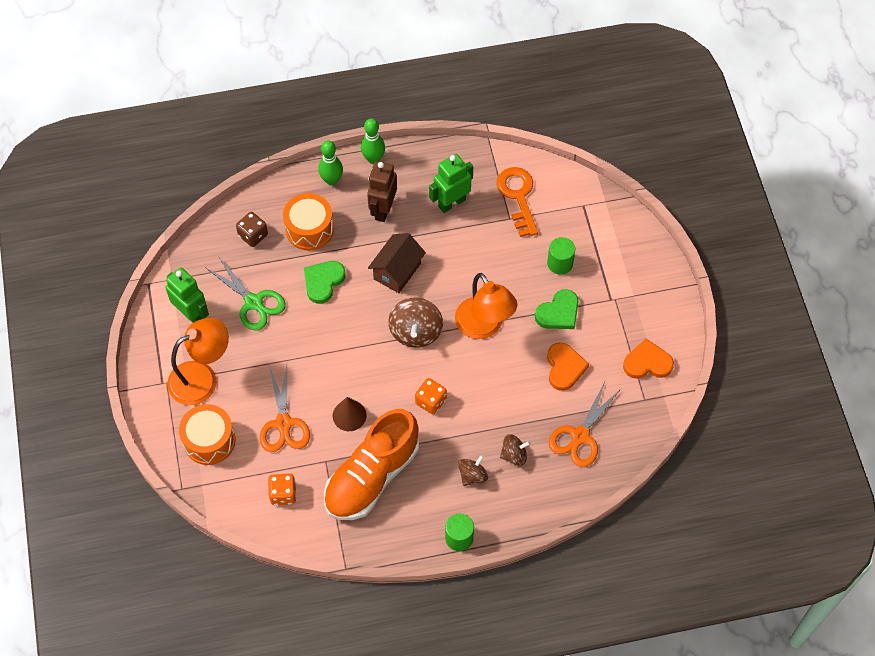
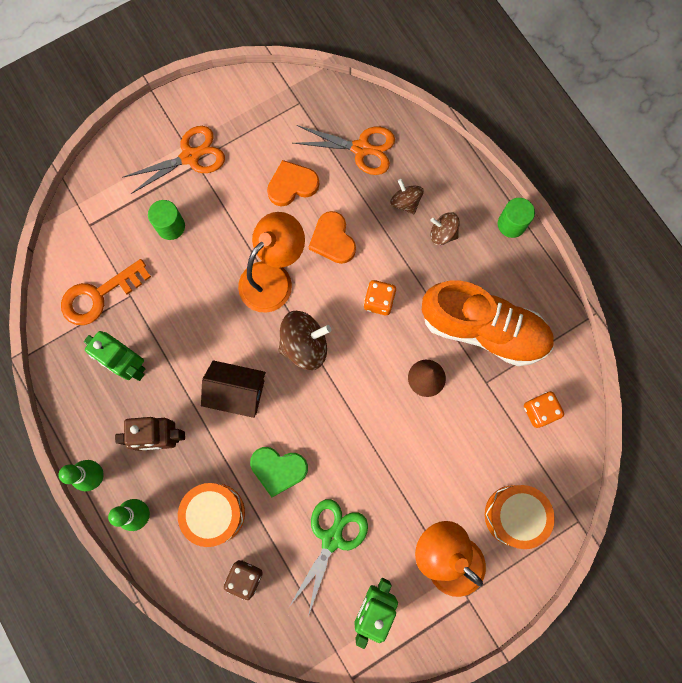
camera: 110 degrees left, 15 degrees up
orange scissors [260,365,310,452] -> orange scissors moved to [124,126,225,194]
green heart [535,289,579,329] -> none
orange heart [623,339,674,379] -> orange heart moved to [309,211,356,264]

